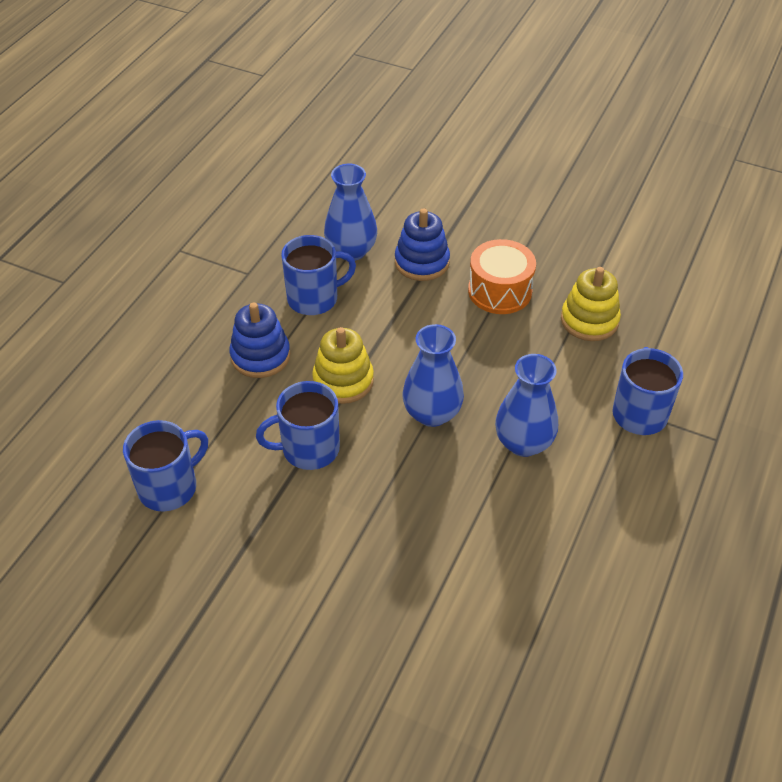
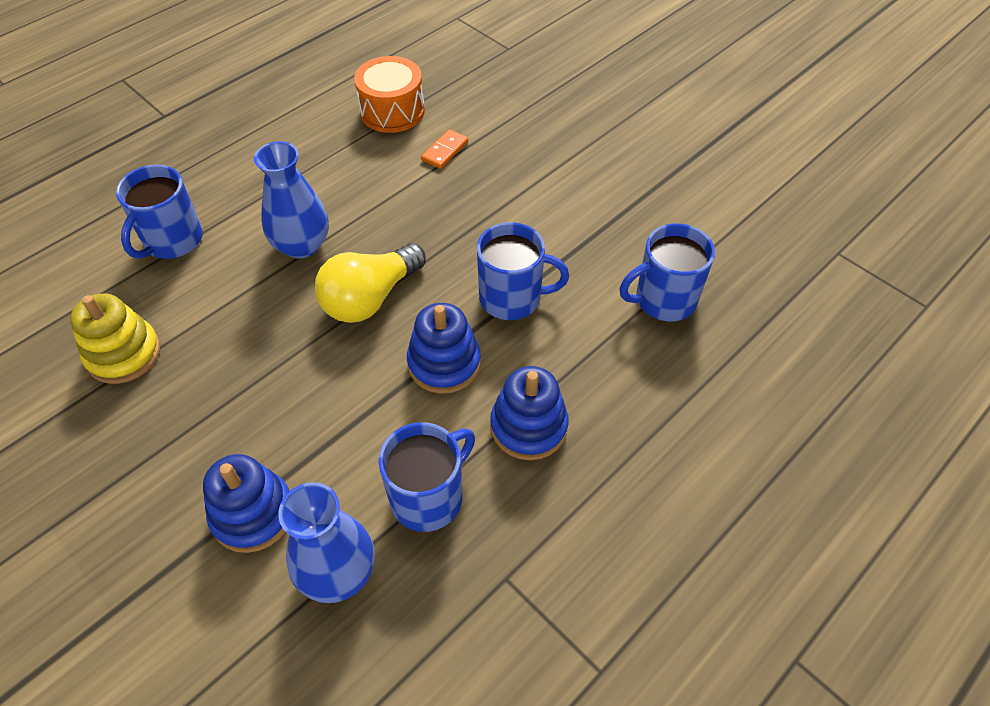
camera: 160 degrees left, 5 degrees up
blue mug [281,235,356,315] -> blue mug turned 135 degrees clockwise [378,422,475,532]
yellow stacking toy [312,327,374,404] -> blue stacking toy [407,303,481,394]
blue vase [402,324,464,427] -> yellow light bulb [315,243,426,323]
orange drum [468,239,536,314] -> orange drum moved to [354,56,425,133]
none -> orange domino [421,129,468,169]

